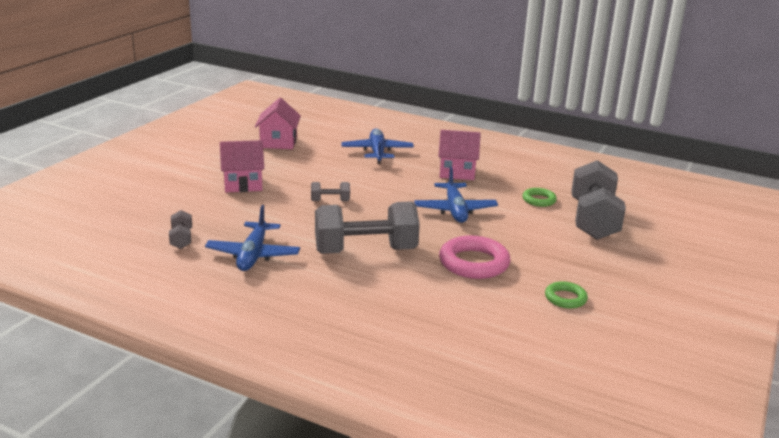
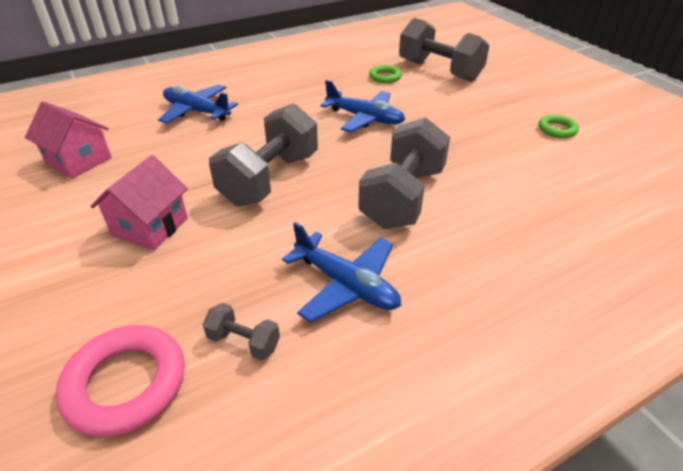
camera: 55 degrees left, 15 degrees up
grey dumbbell [311,182,350,201] -> grey dumbbell [209,103,318,206], size x2.27
pink house [438,130,481,180] -> none
pink ring [439,235,510,279] -> pink ring moved to [56,325,185,437]

